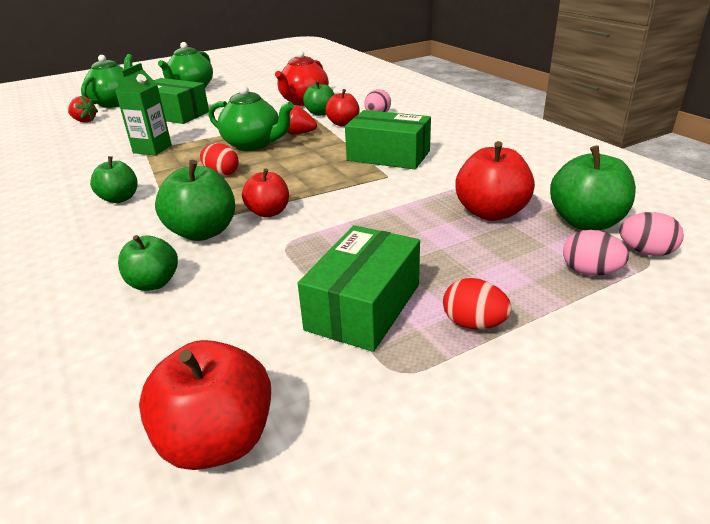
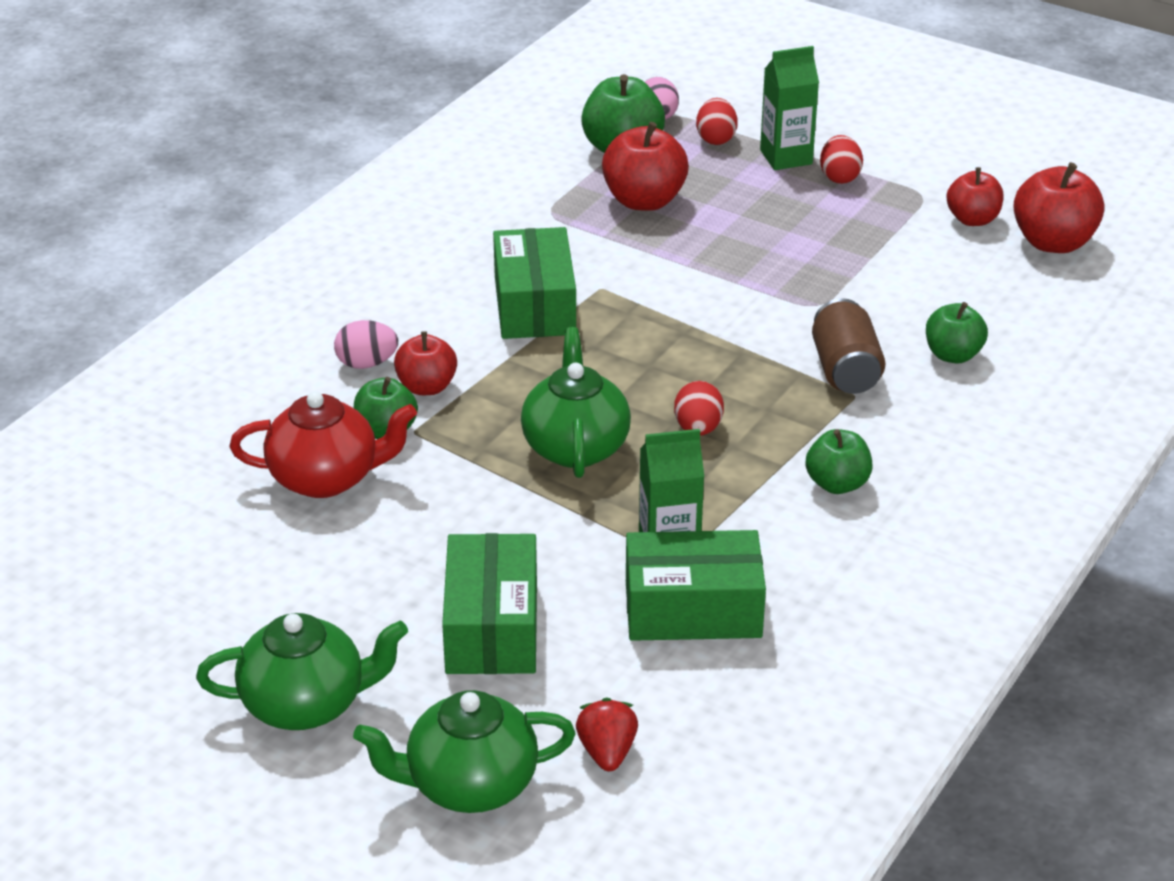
camera: 120 degrees left, 5 degrees up
green apple [155,160,235,241] -> brown can [812,298,885,394]
red apple [242,168,289,218] -> red apple moved to [946,167,1004,226]
red strawberry [288,106,317,135] -> none
green box [298,225,420,352] -> green box moved to [626,530,766,641]
pink egg [563,230,629,275] -> red egg [696,98,738,145]
none -> green carton [760,46,819,170]

